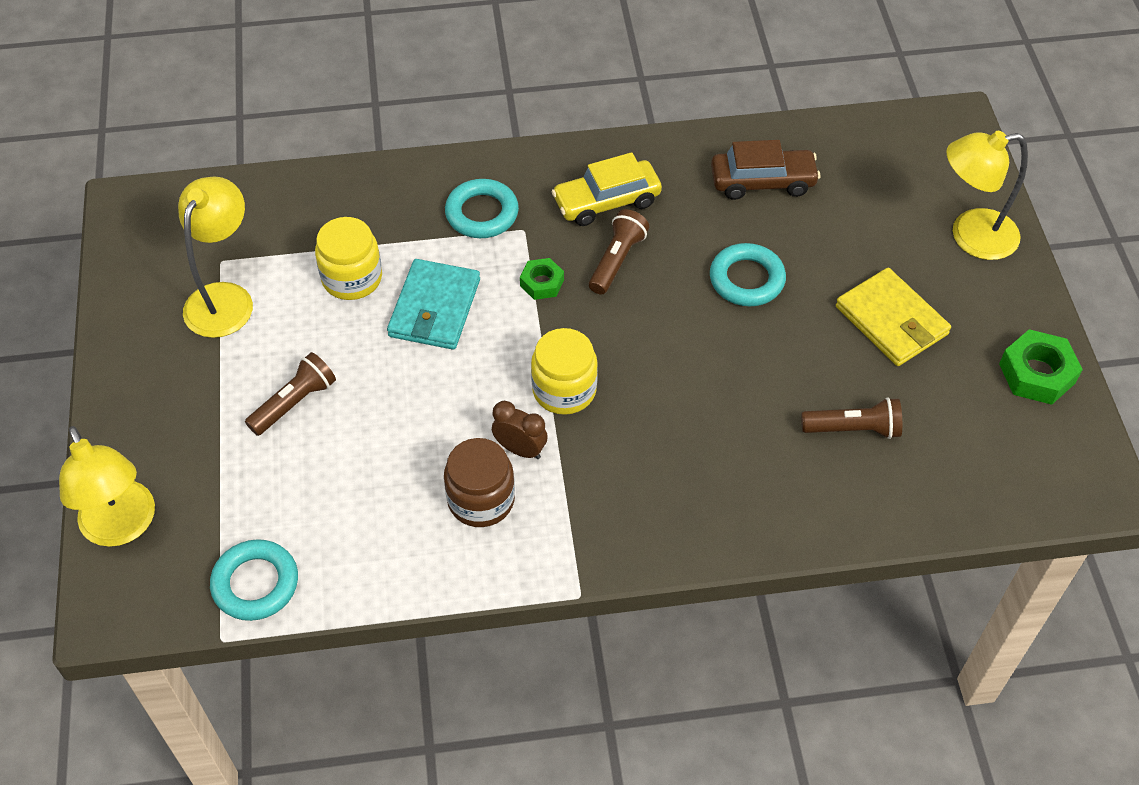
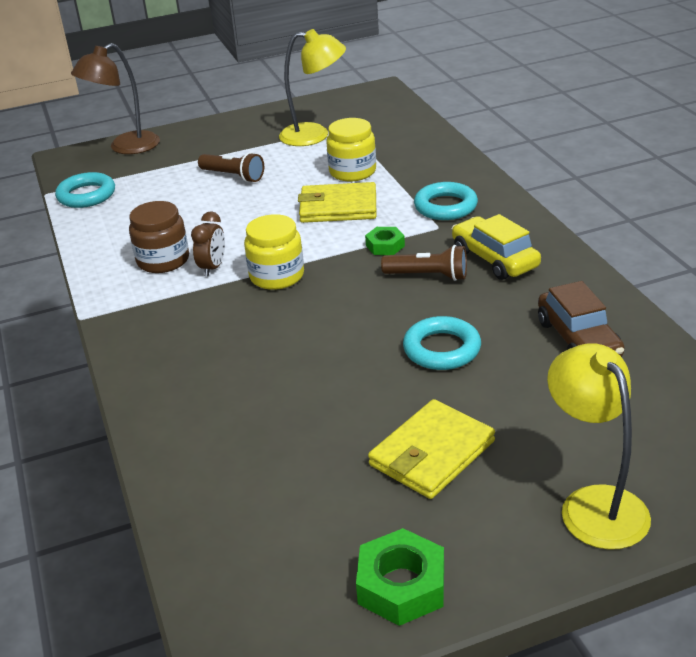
camera: 80 degrees right, 20 degrees down
yellow lamp [59,426,155,547] -> brown lamp [71,43,160,154]
turquoise wallet [387,259,480,350] -> yellow wallet [298,182,377,223]
brown flashlight [801,397,902,439] -> none

